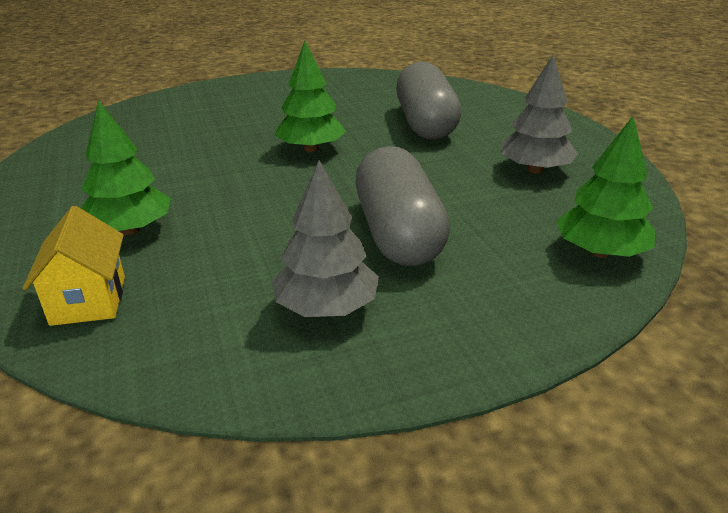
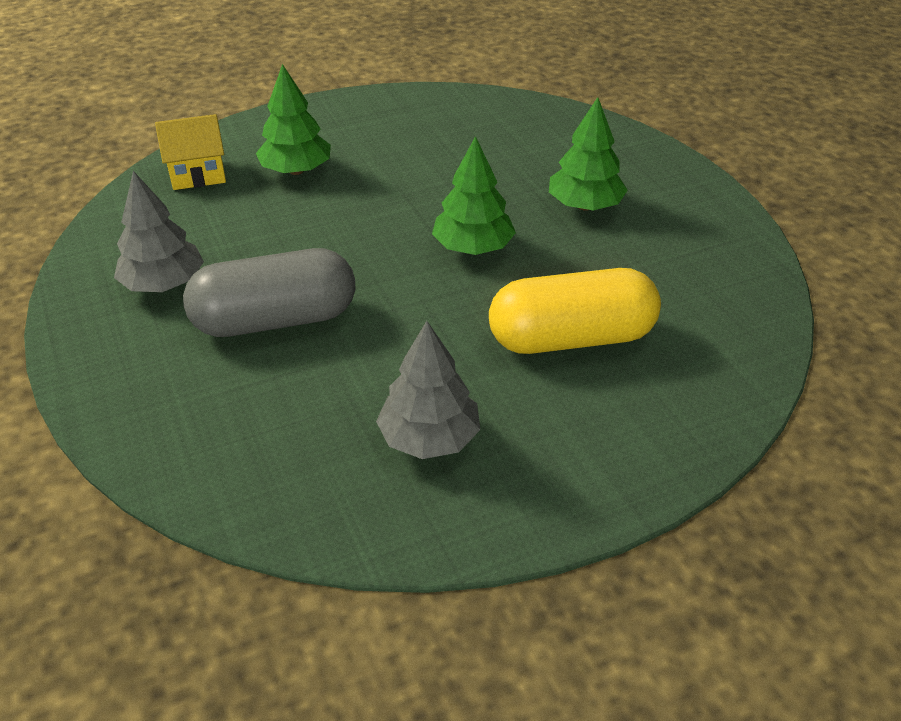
camera: 85 degrees right, 10 degrees up
grey capsule [396,61,461,140] -> yellow capsule [489,268,661,354]
green tree [556,116,655,258] -> green tree moved to [549,97,628,211]

